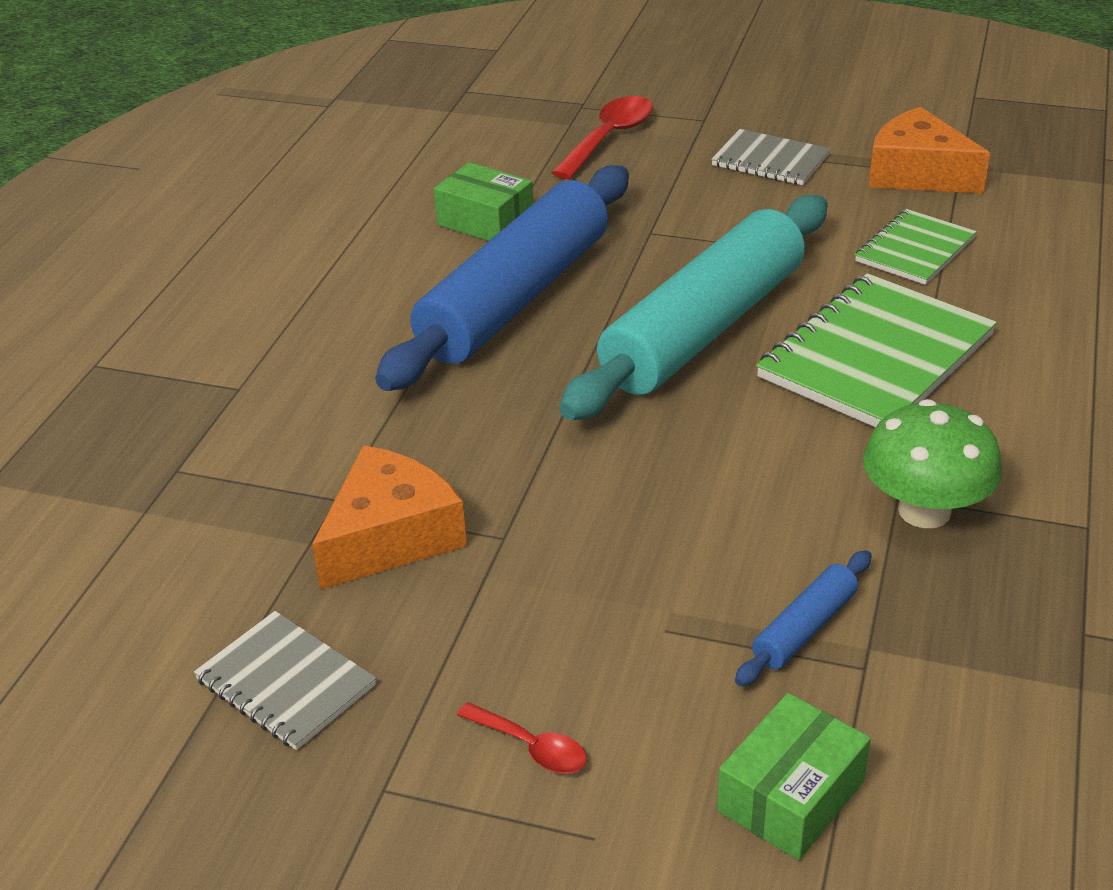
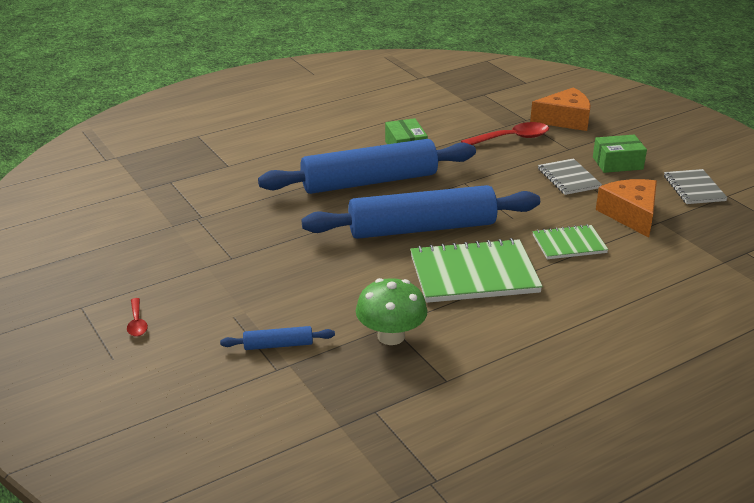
camera: 40 degrees right, 5 degrees down
grey notebook [194,611,376,750] -> grey notebook moved to [664,169,728,204]
orange cheese [312,445,467,590] -> orange cheese moved to [530,87,591,131]
turquoise rolling pin [559,195,828,420] -> blue rolling pin [301,185,540,239]
green box [717,693,871,860] -> green box moved to [593,135,647,173]

